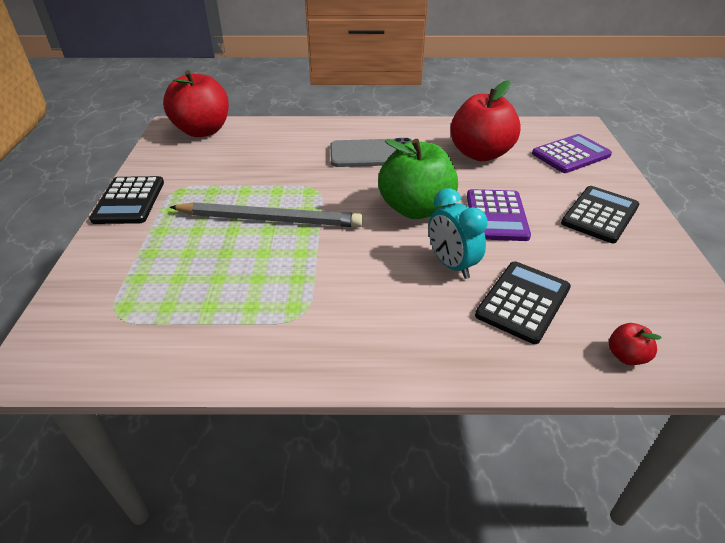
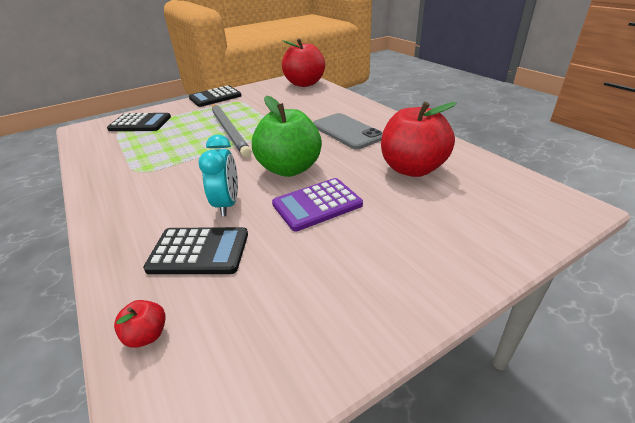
camera: 60 degrees right, 5 degrees down
turquoise clock [428,188,488,279] -> turquoise clock turned 150 degrees clockwise [198,134,238,217]
purple calculator [532,134,612,173] -> none
black calculator [561,186,639,243] -> black calculator moved to [107,113,171,131]

